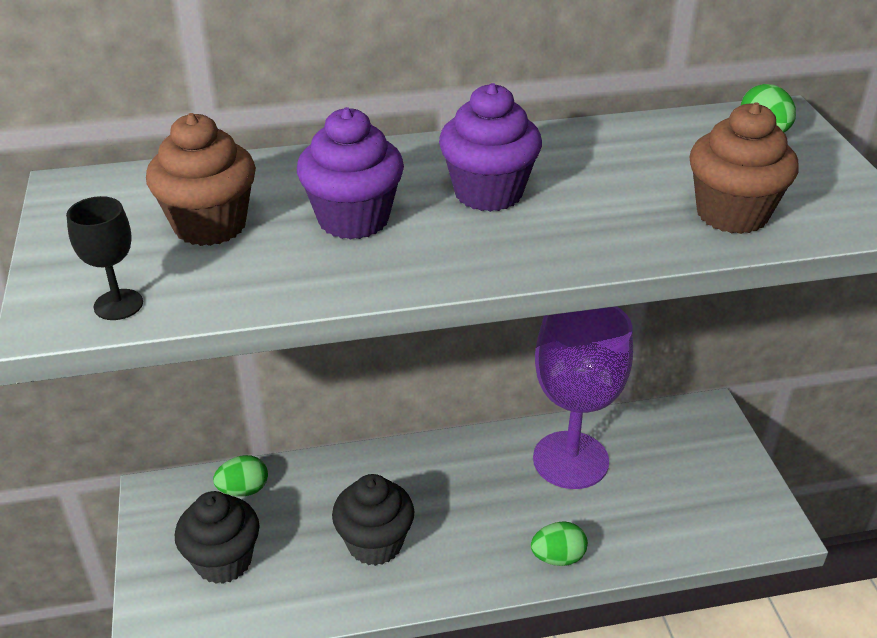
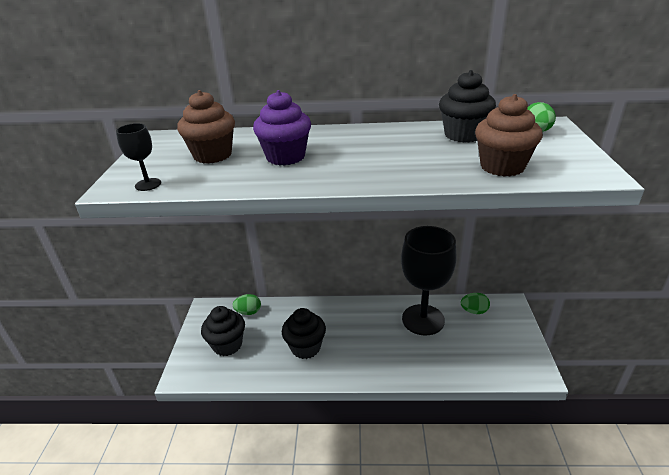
camera: 15 degrees right, 5 degrees down
purple cupcake [439,83,542,212] -> none
green egg [531,521,588,566] -> green egg moved to [461,293,490,314]
purple goblet [533,306,633,489] -> black goblet [401,226,457,335]
none -> black cupcake [439,70,496,142]

